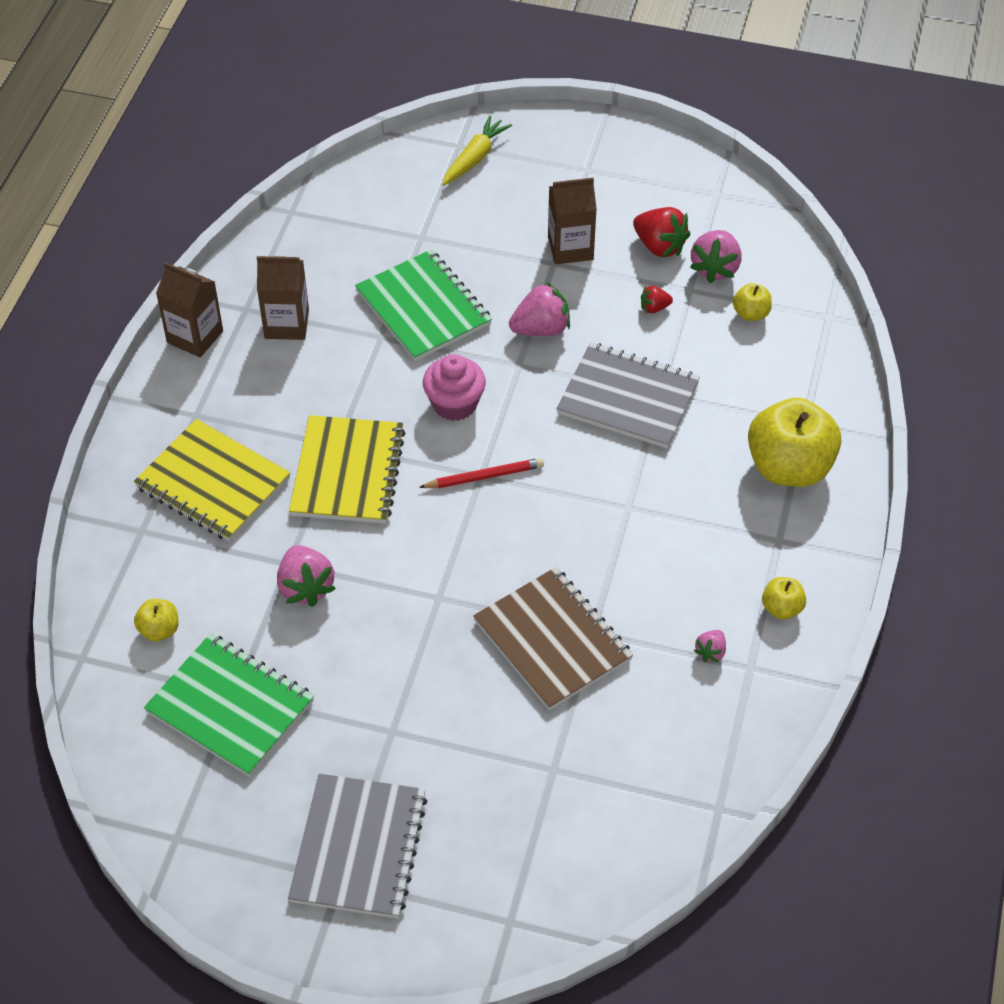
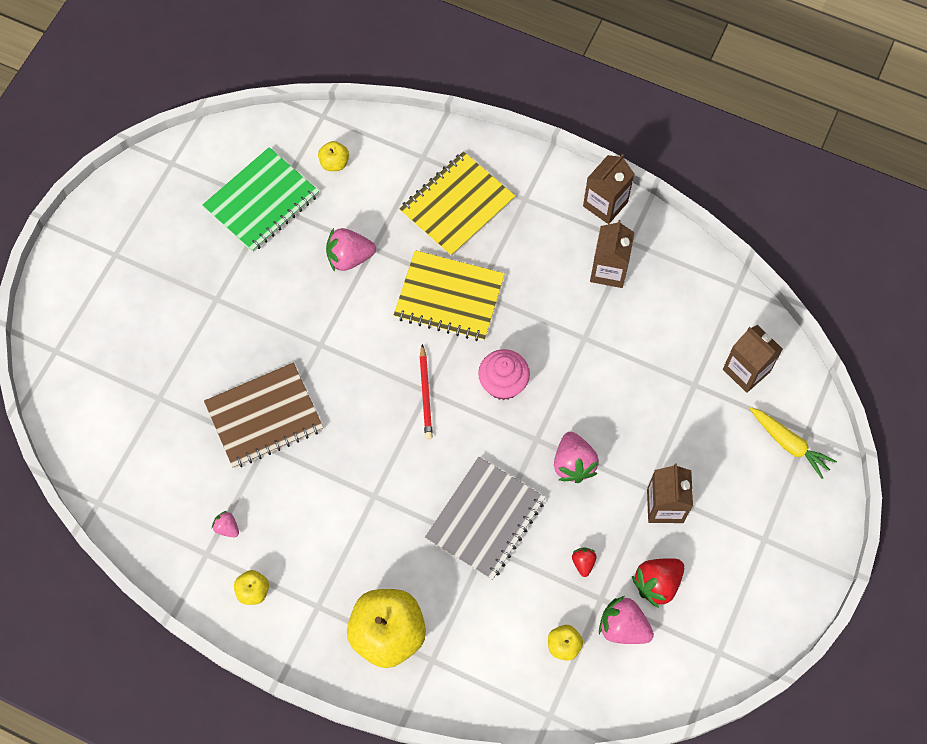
camera: 100 degrees right, 15 degrees up
grey notebook [288,774,428,919] -> none
green notebook [355,250,492,361] -> none
none -> brown carton [723,325,783,393]

